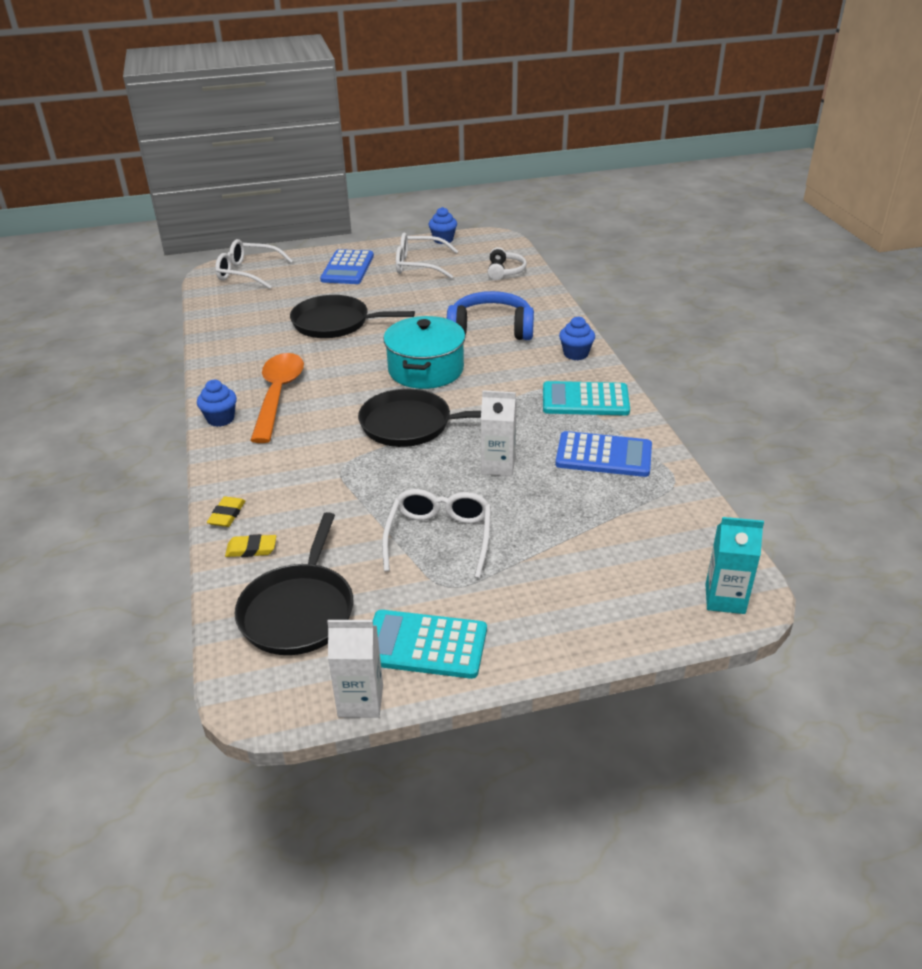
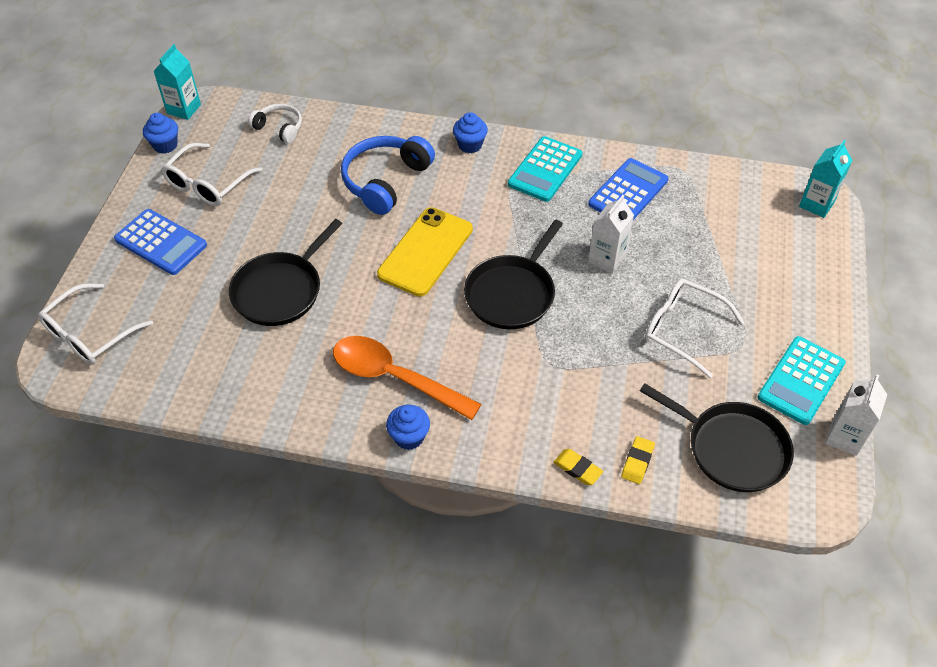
camera: 65 degrees left, 15 degrees up
turquoise pot [383,316,465,389] -> yellow phone [377,207,473,296]
none -> turquoise carton [153,44,201,120]

